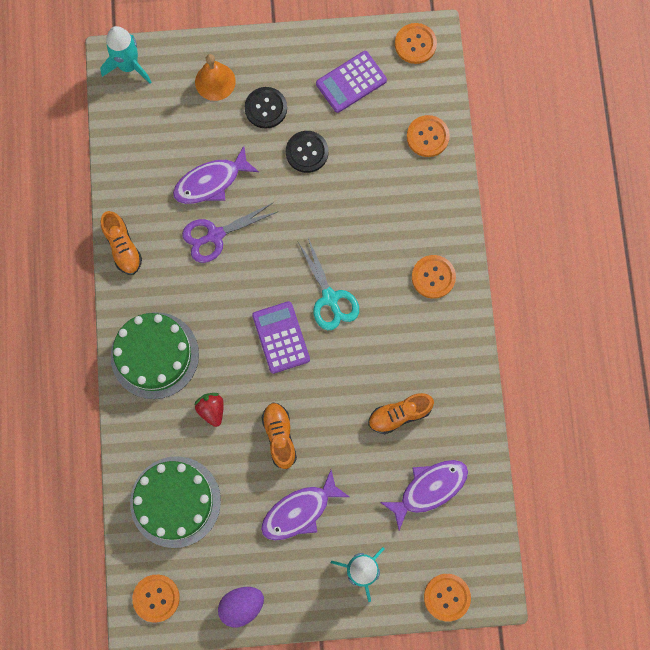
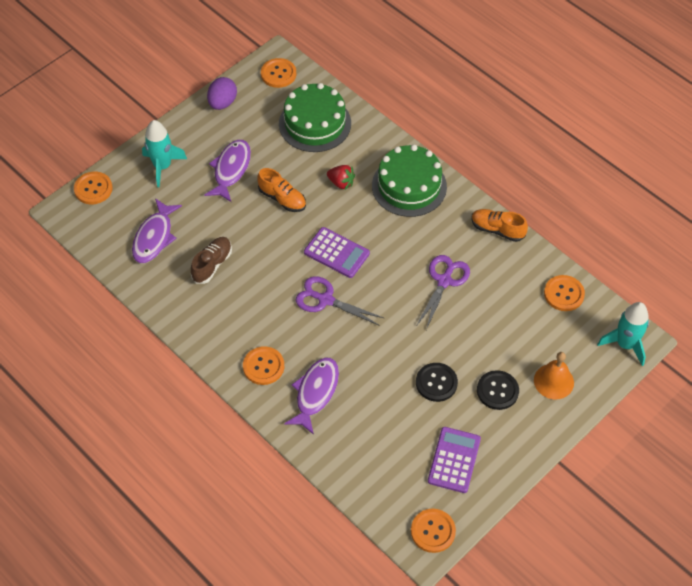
camera: 140 degrees right, 20 degrees down
purple fish [173,146,259,204] -> purple fish moved to [284,357,339,435]
turquoise scissors [298,238,359,330] -> purple scissors [296,276,383,326]
orange shoe [368,393,434,434] -> brown shoe [191,237,232,284]
orange button [407,115,450,157] -> orange button moved to [544,275,585,311]

